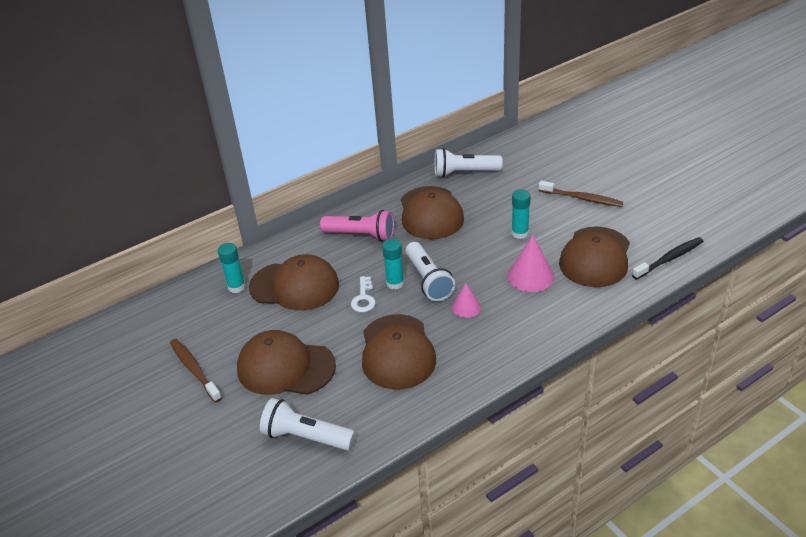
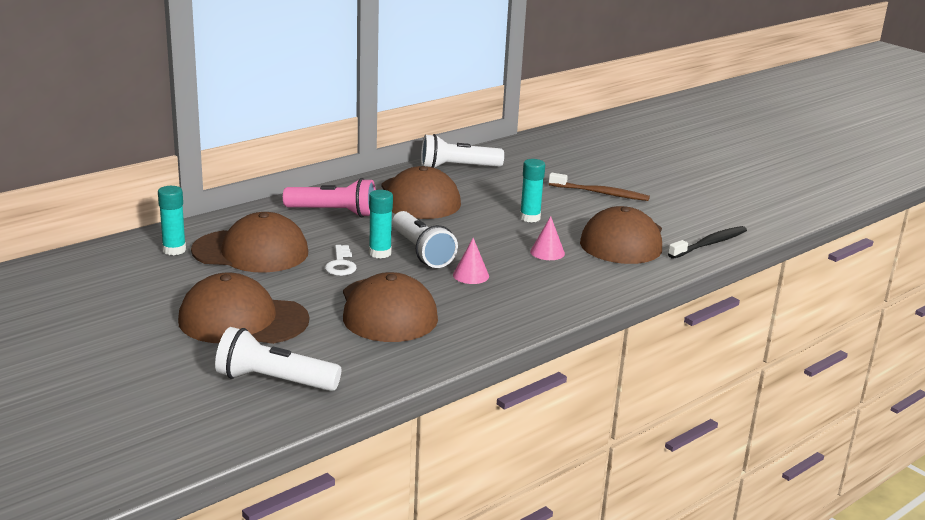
camera: 10 degrees left, 15 degrees down
brown toothbrush [170,339,222,403] -> none
pink cone [508,235,555,292] -> pink cone [530,216,565,260], size x0.61

